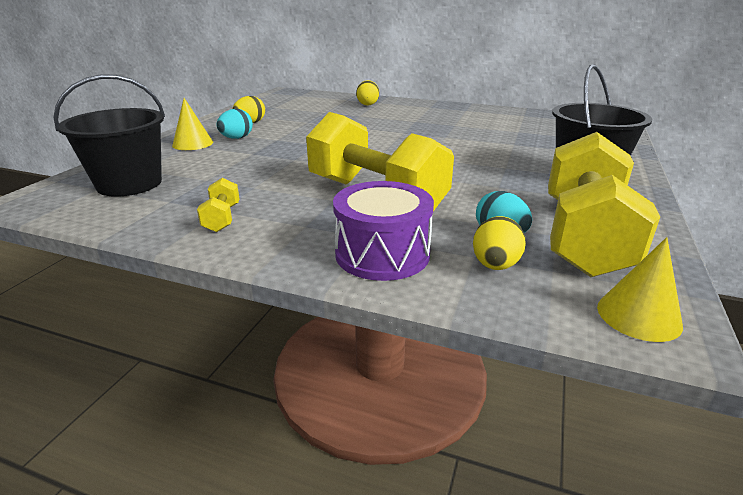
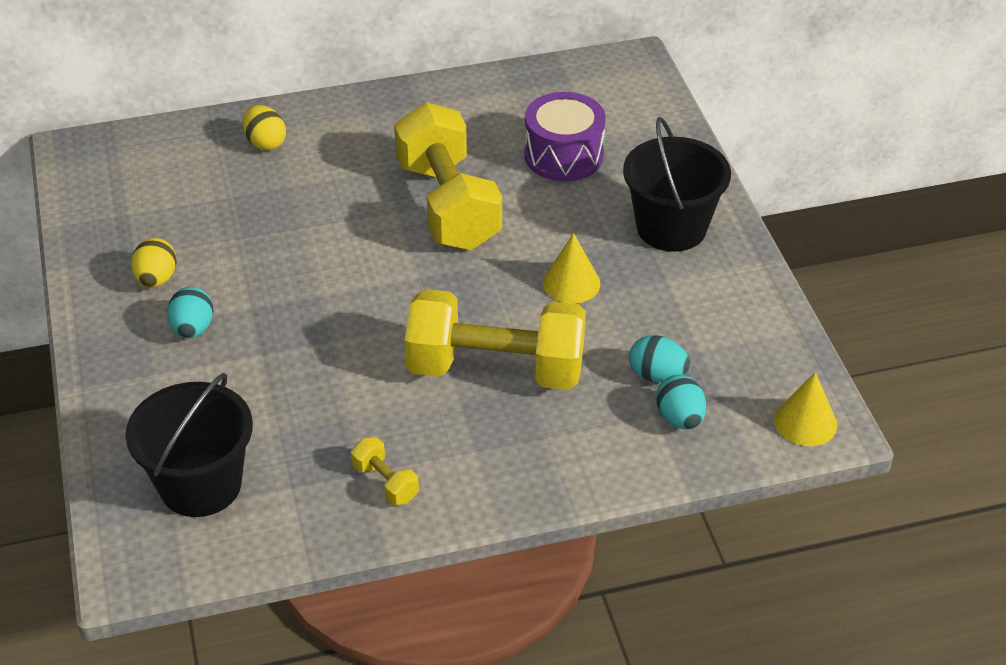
camera: 35 degrees left, 15 degrees up
yellow cone [172,98,213,150] -> yellow cone moved to [543,233,600,303]
purple drum [333,181,434,281] -> purple drum moved to [524,92,606,181]
yellow egg [473,216,526,270] -> turquoise egg [656,375,706,429]
yellow dumbbell [548,132,660,277] -> yellow dumbbell moved to [394,102,502,250]

